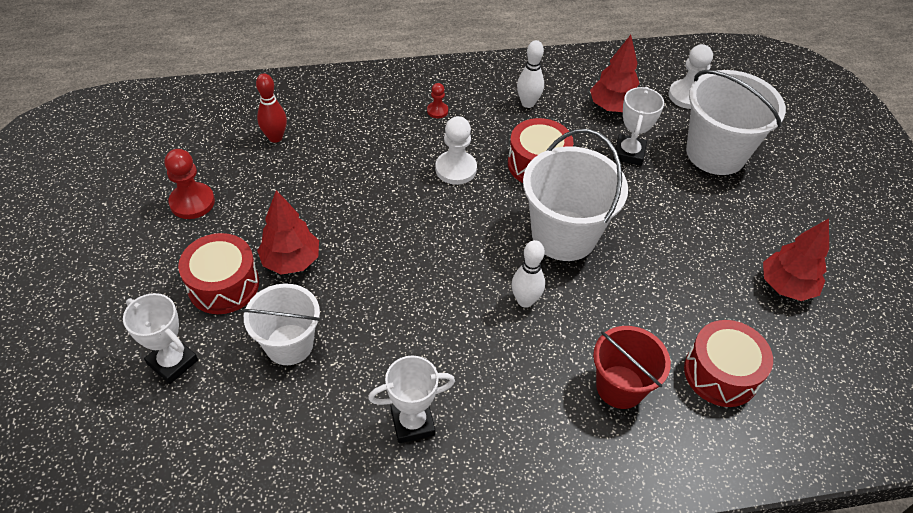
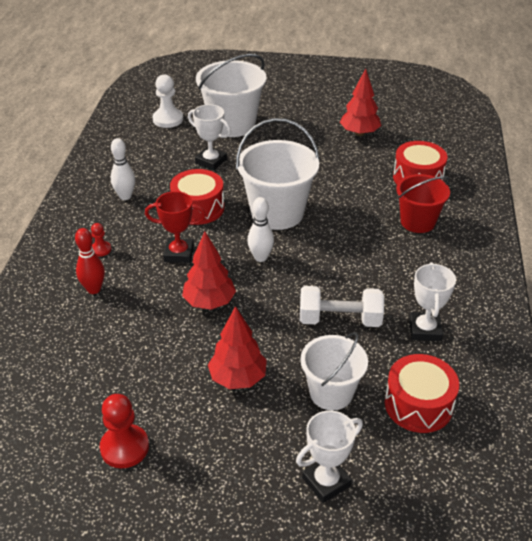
camera: 70 degrees left, 10 degrees down
red drum [178,233,259,314] -> red drum moved to [385,354,459,433]
red bowling pin [256,73,287,143] -> red bowling pin moved to [75,228,105,294]
white pawn [435,116,477,185] -> red trophy [145,191,206,263]
white bowling pin [512,240,545,308] -> white bowling pin moved to [247,197,274,262]
red tree [590,35,640,112] -> red tree moved to [182,232,236,310]
none -> white dumbbell [300,286,384,327]

